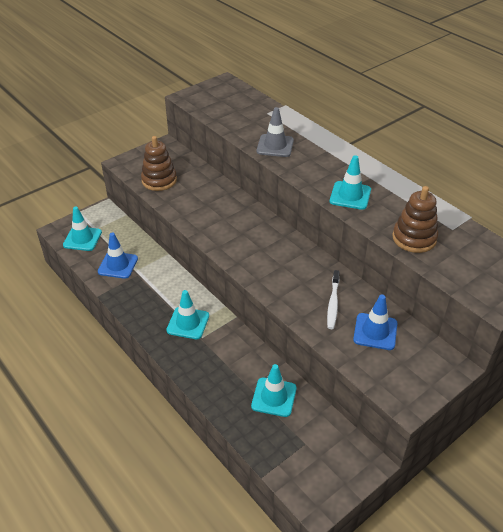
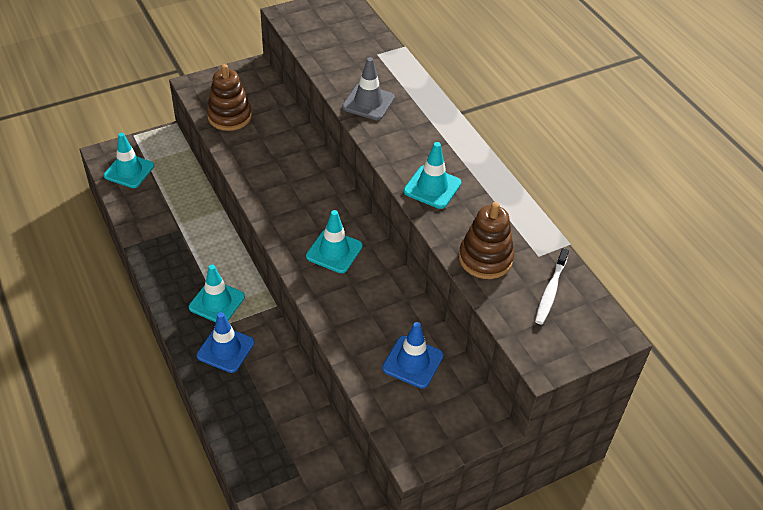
camera: 10 degrees right, 5 degrees up
blue traffic cone [98,233,138,279] -> blue traffic cone moved to [197,312,255,373]
turquoise traffic cone [251,364,297,417] -> turquoise traffic cone moved to [306,210,363,273]
white toothbrush [327,270,340,329] -> white toothbrush moved to [535,248,569,324]

